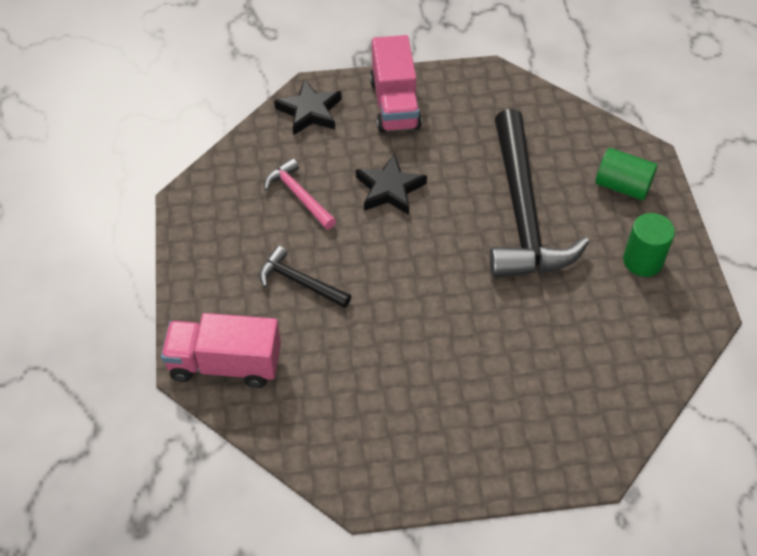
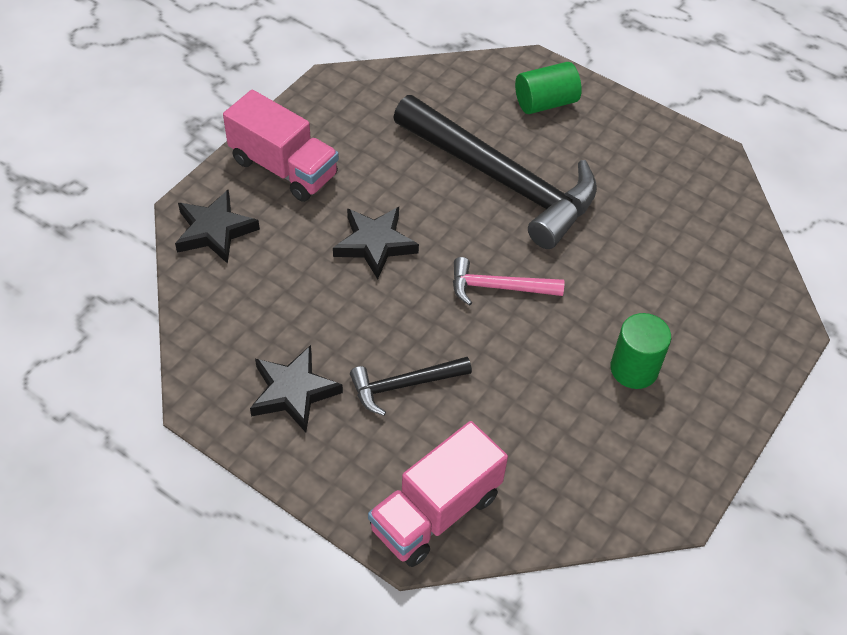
camera: 50 degrees left, 0 degrees up
pink hammer [264,158,336,229] -> pink hammer moved to [453,257,564,306]
green cylinder [623,213,675,277] -> green cylinder moved to [610,313,671,389]
none -> black star [250,345,343,432]

